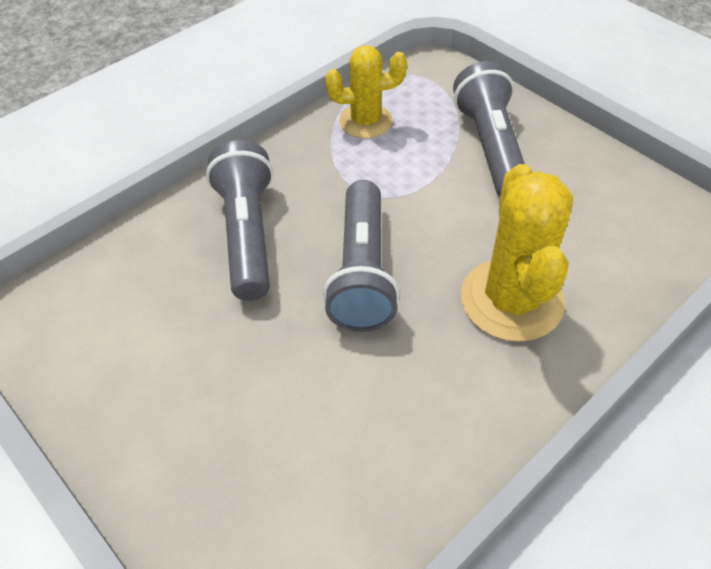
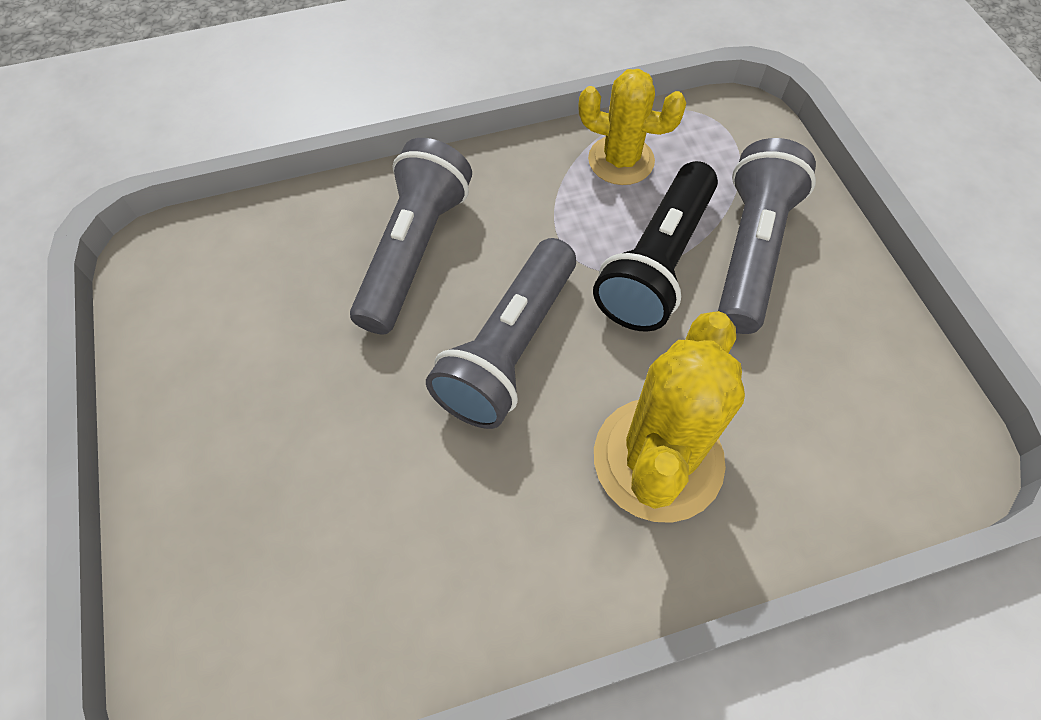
camera: 25 degrees right, 10 degrees up
none -> black flashlight [593,161,718,332]

